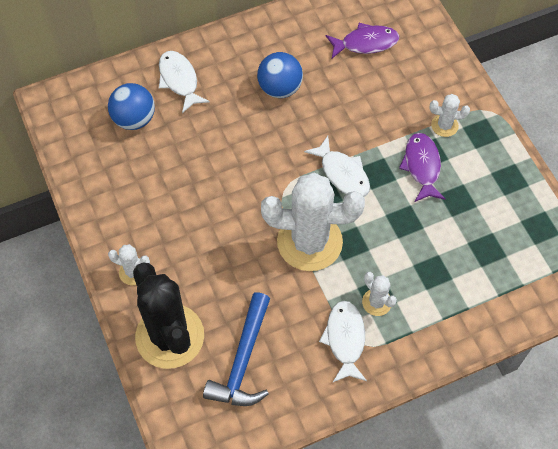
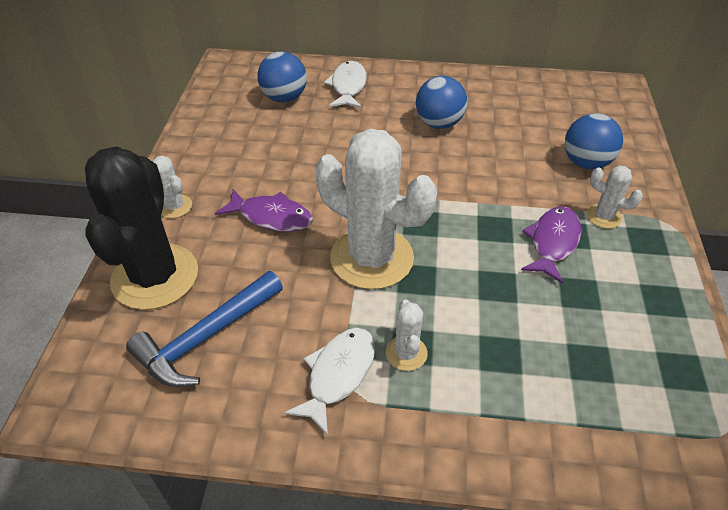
camera: 30 degrees right, 15 degrees down
white fish [304,136,370,197] -> none
purple fish [326,23,399,58] -> purple fish moved to [215,189,313,232]
none -> blue ball [565,113,623,169]

